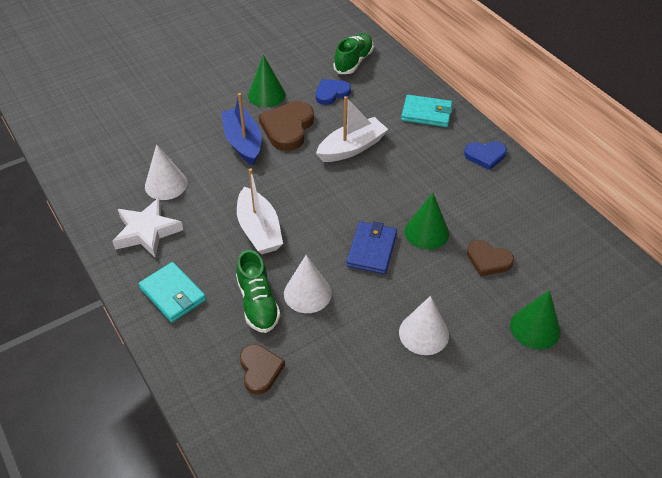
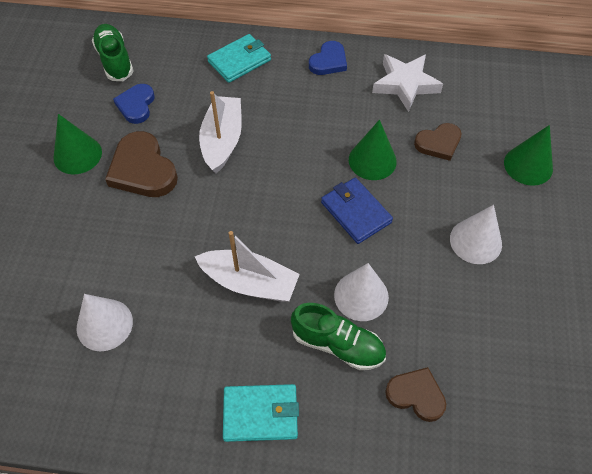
camera: 50 degrees left, 10 degrees up
white star [112,198,183,258] -> white star moved to [372,54,443,112]
blue boat [221,93,261,165] -> none

